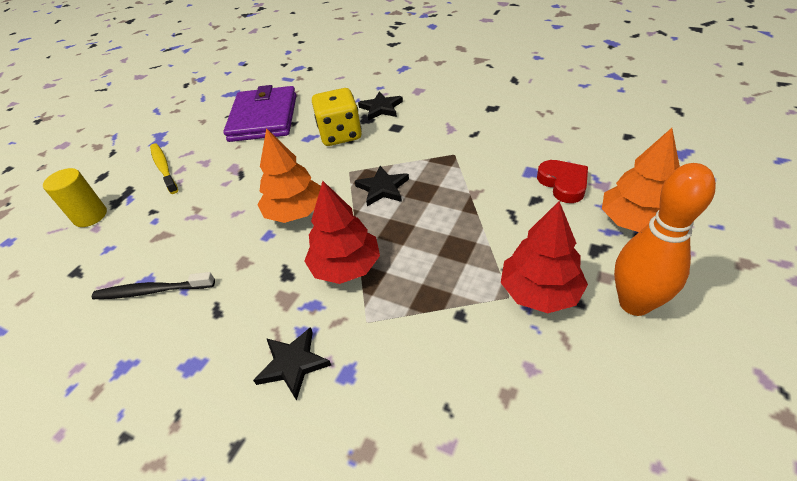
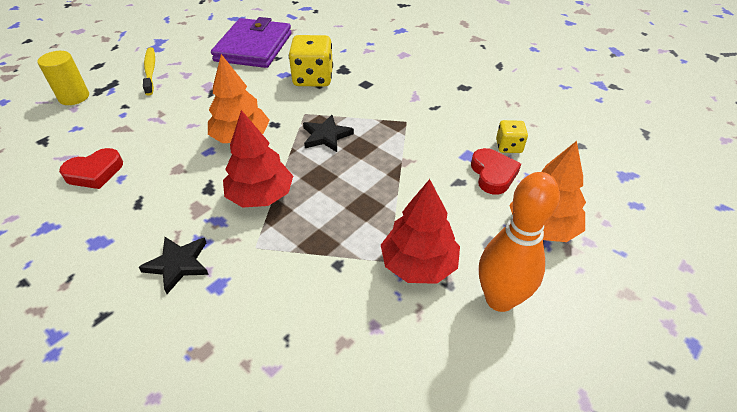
camera: 10 degrees right, 0 degrees up
black toothbrush [92,272,215,299] -> red heart [59,148,123,189]
black star [358,91,403,120] -> none
none -> yellow dice [496,120,528,153]

